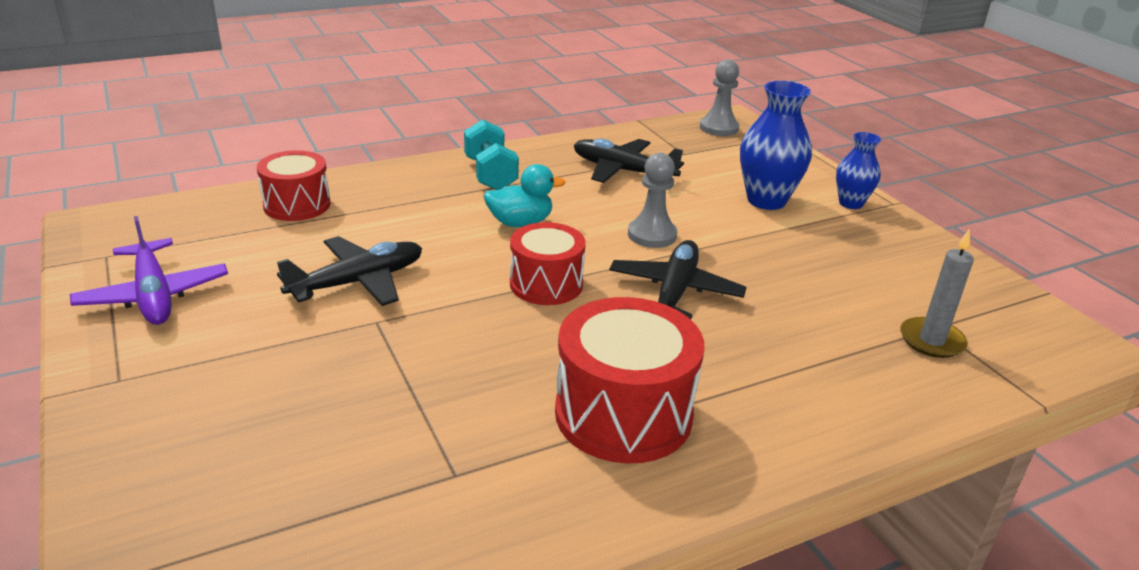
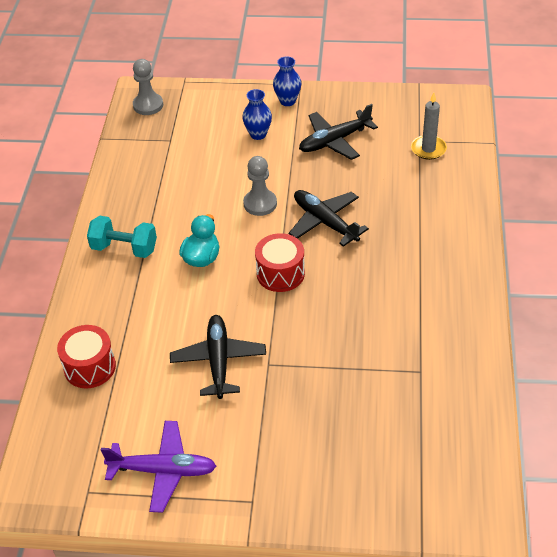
camera: 55 degrees left, 15 degrees up
red drum [555,297,704,463] -> none
black plane [574,138,684,183] -> black plane moved to [299,104,378,160]
blue vase [740,81,812,210] -> blue vase [242,89,272,140], size x0.61

